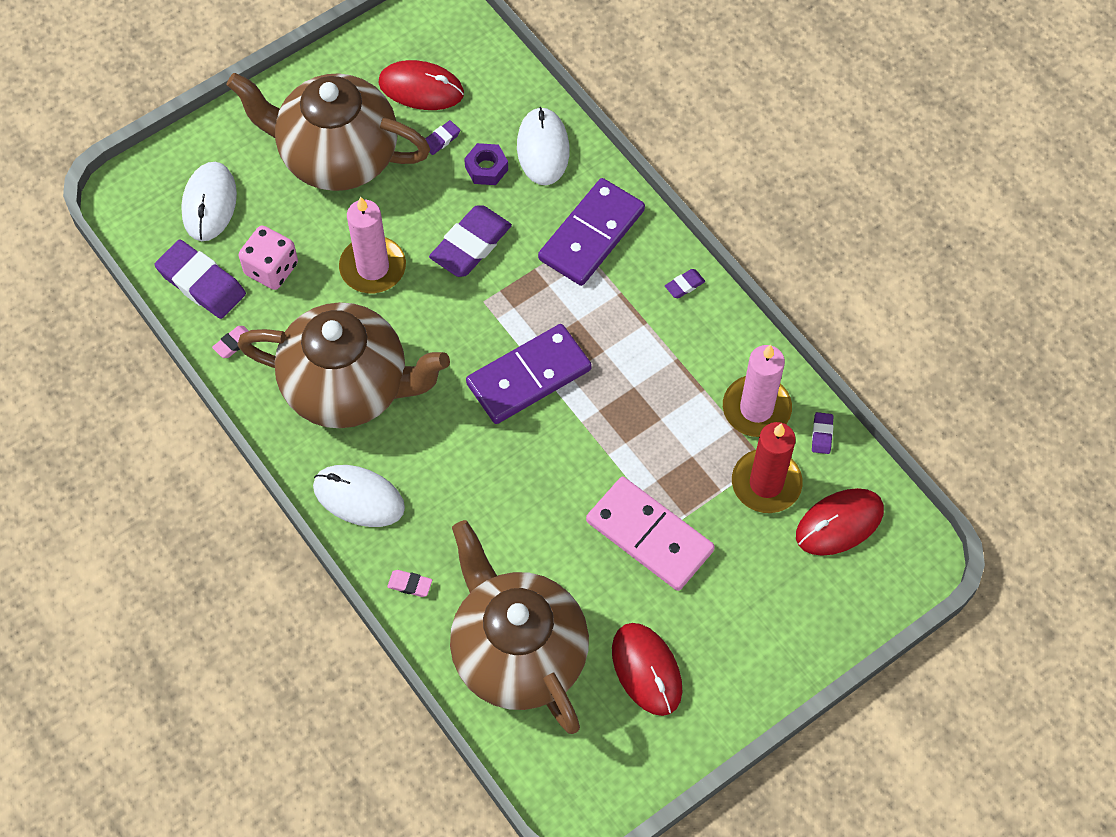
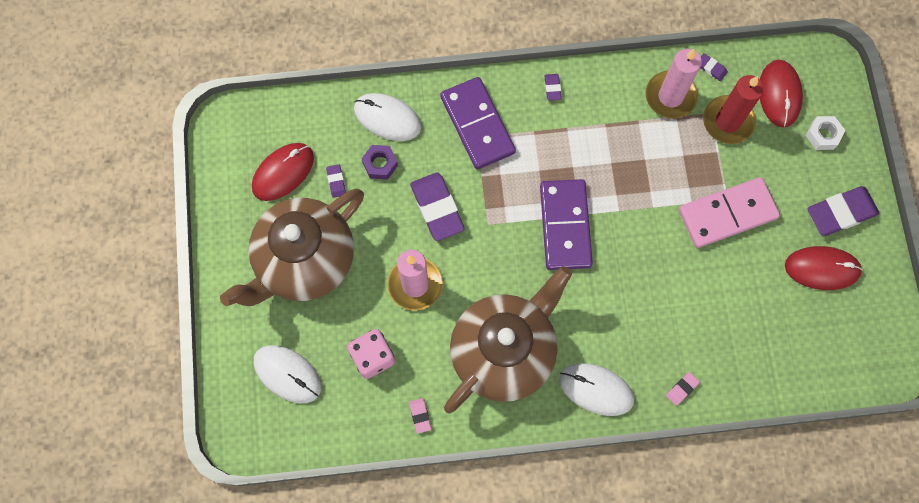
camera: 60 degrees left, 10 degrees up
purple eraser [154,240,246,319] -> purple eraser moved to [807,186,879,236]
white mouse [313,465,405,527] -> white mouse turned 60 degrees clockwise [559,363,634,416]
brown teapot [450,520,589,734] -> none
none -> white nut [806,116,845,150]

